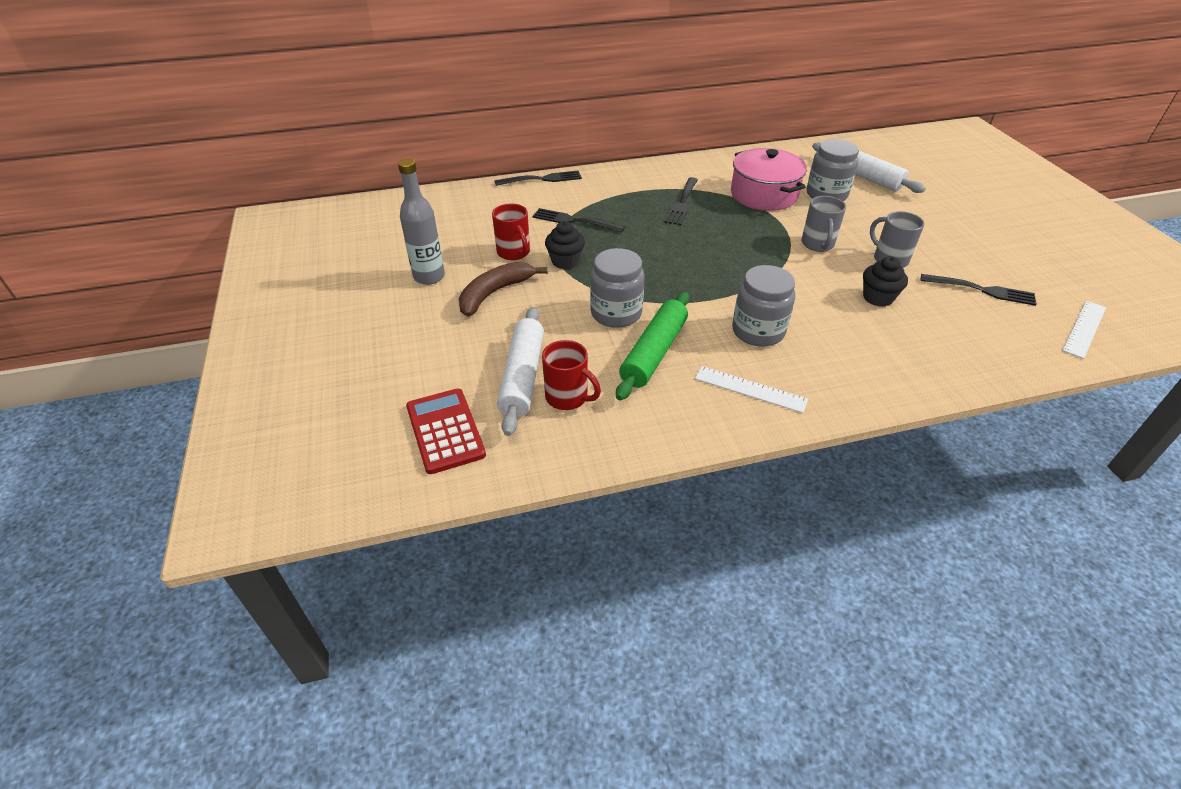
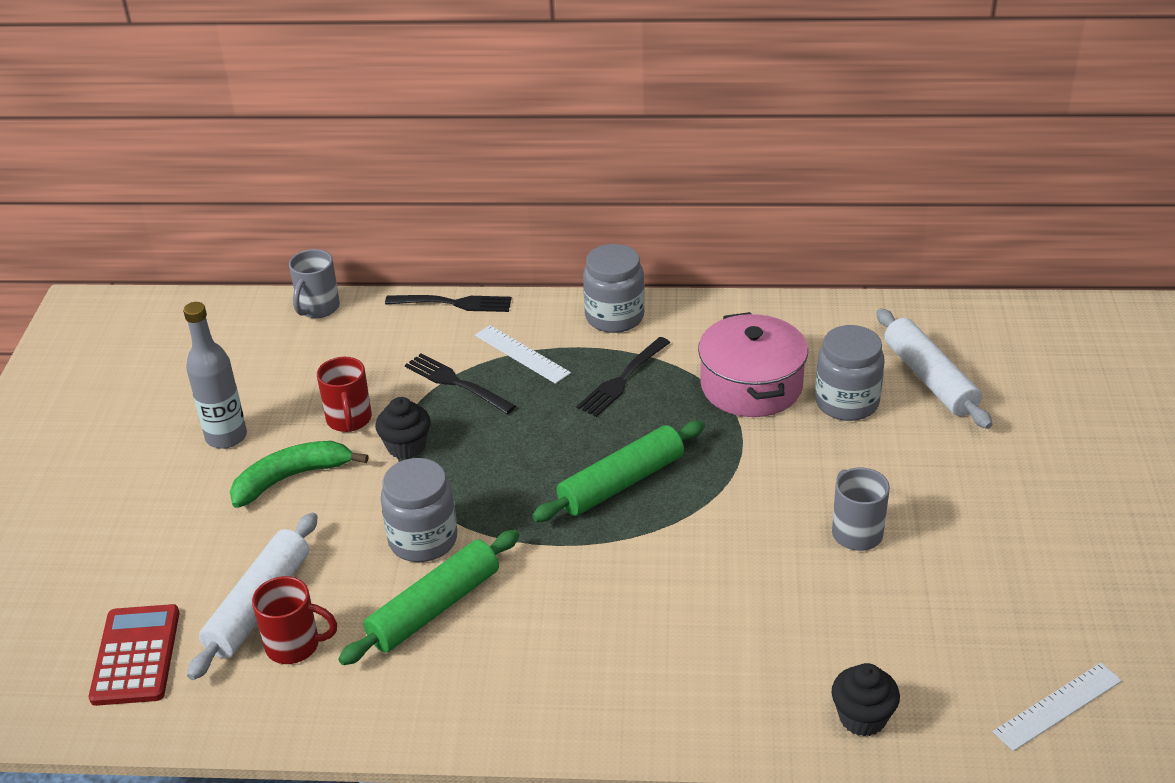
camera: 20 degrees right, 5 degrees down
brown banana [459,262,547,317] -> green banana [230,441,369,508]
red mug [542,340,601,410] -> red mug turned 45 degrees counterclockwise [252,576,337,664]
white ruler [695,366,808,413] -> white ruler moved to [475,325,571,384]
grey jar [732,265,795,346] -> grey jar moved to [583,244,645,333]
grey mug [801,196,846,252] -> grey mug moved to [289,249,340,318]
black cupcake [863,256,908,307] -> black cupcake moved to [832,663,900,737]
black fork [921,274,1037,306] -> none
none -> green rolling pin [532,421,705,522]

